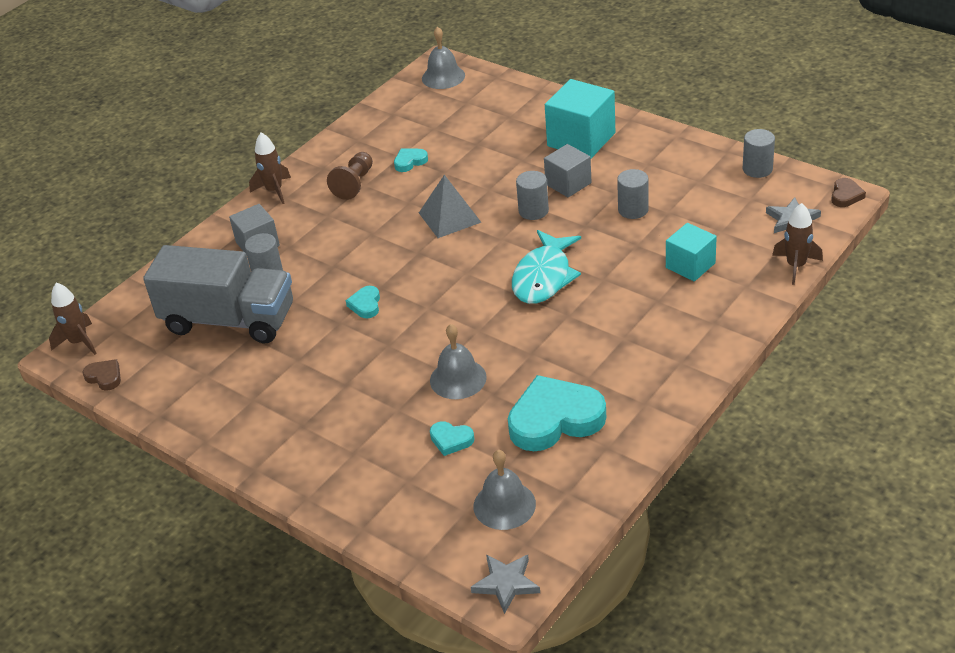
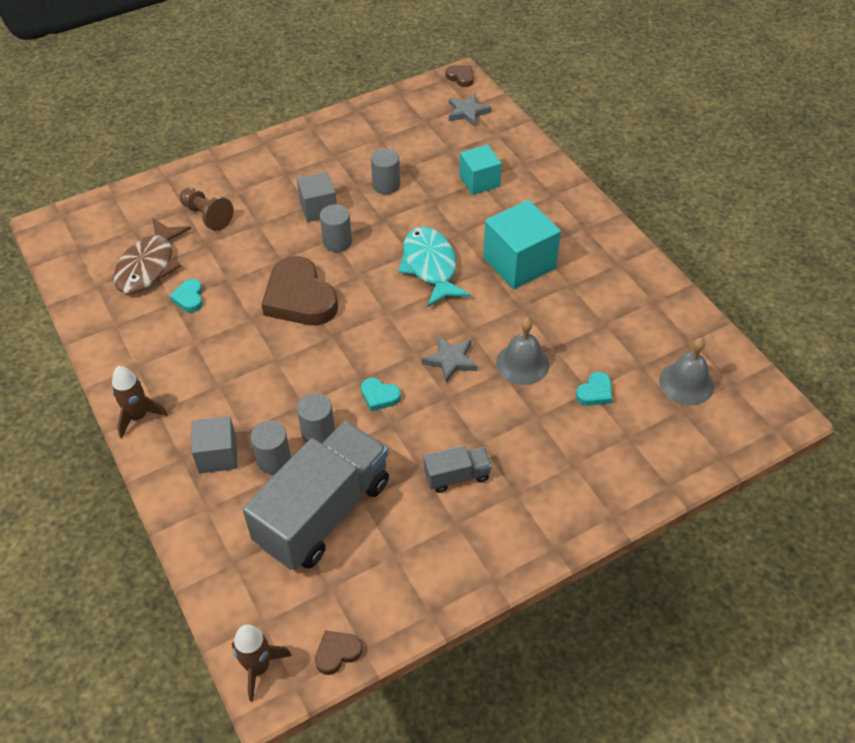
camera: 70 degrees left, 10 degrees up
brown pawn [327,152,373,200] -> brown pawn moved to [180,188,234,231]
grey pyramid [419,175,482,238] -> brown heart [261,256,338,325]
grey bell [422,26,465,89] -> none
grey star [471,555,540,614] -> grey star moved to [422,336,477,383]
turquoise heart [508,375,606,451] -> none
turquoise fish [512,230,581,304] -> turquoise fish turned 150 degrees counterclockwise [398,227,471,307]
turquoise cube [545,79,615,158] -> turquoise cube moved to [483,200,561,289]
grey cylinder [743,129,775,178] -> grey cylinder moved to [297,393,335,444]
brown rocket [772,203,823,285] -> none
none -> brown fish [113,218,191,294]
none -> grey truck [424,445,492,493]

